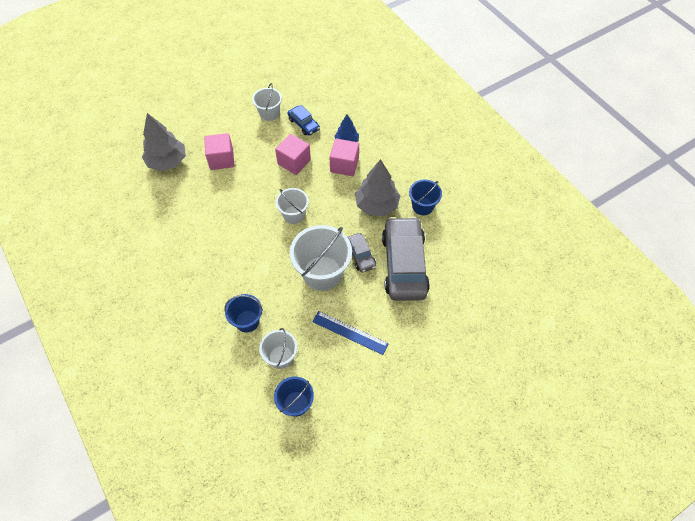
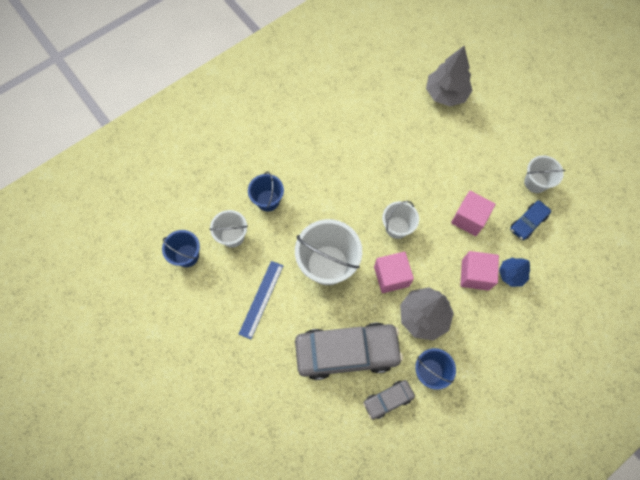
camera: 85 degrees right, 10 degrees up
pink cube [204,133,234,170] -> pink cube moved to [374,252,414,293]
grey car [348,233,376,273] -> grey car moved to [363,380,415,419]

